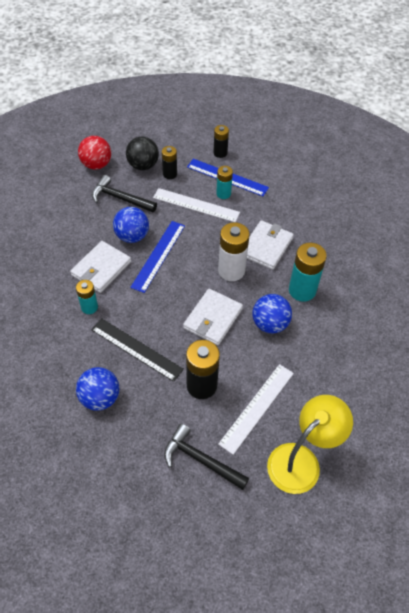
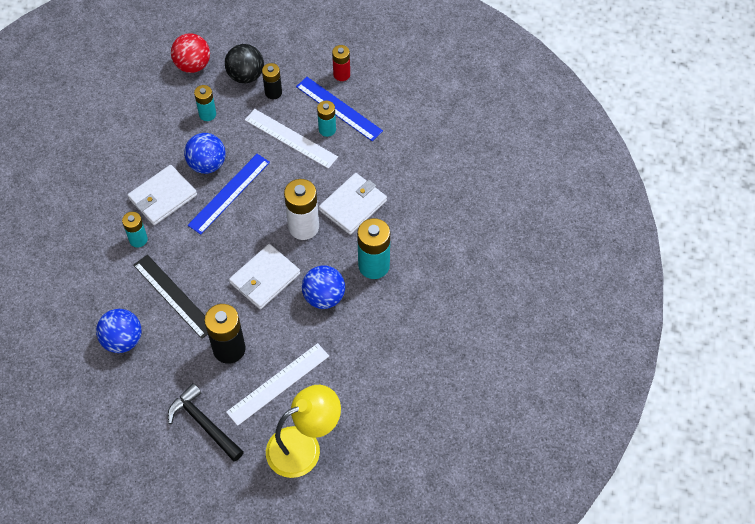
camera: 15 degrees right, 5 degrees up
black hammer [92,175,157,212] -> turquoise battery [194,85,216,121]
black battery [213,125,229,158] -> red battery [332,45,350,81]

